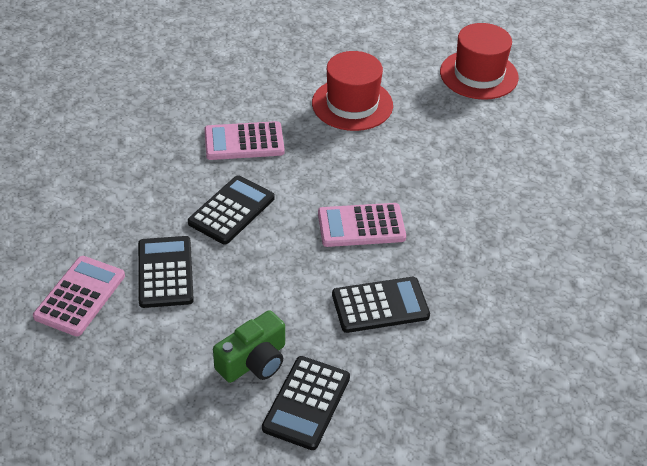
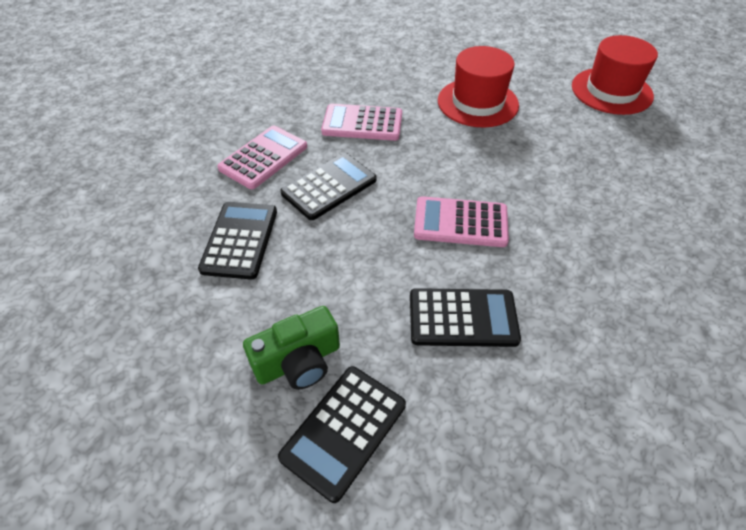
camera: 15 degrees right, 5 degrees up
pink calculator [33,256,125,336] -> pink calculator moved to [217,125,307,189]

